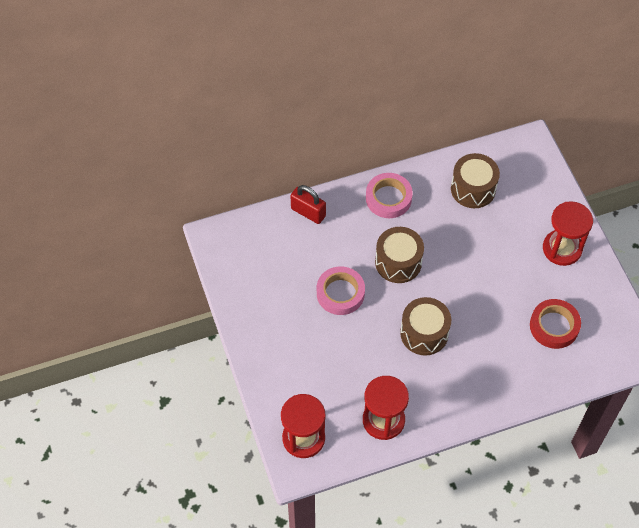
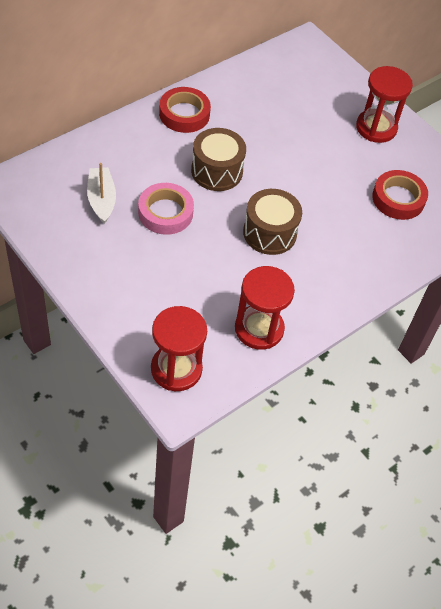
camera: 25 degrees left, 5 degrees down
red padlock [291,185,326,224] -> none
pink tape [366,173,413,218] -> red tape [159,87,211,133]
brown drum [451,153,500,208] -> none
none -> white boat [87,163,116,224]

